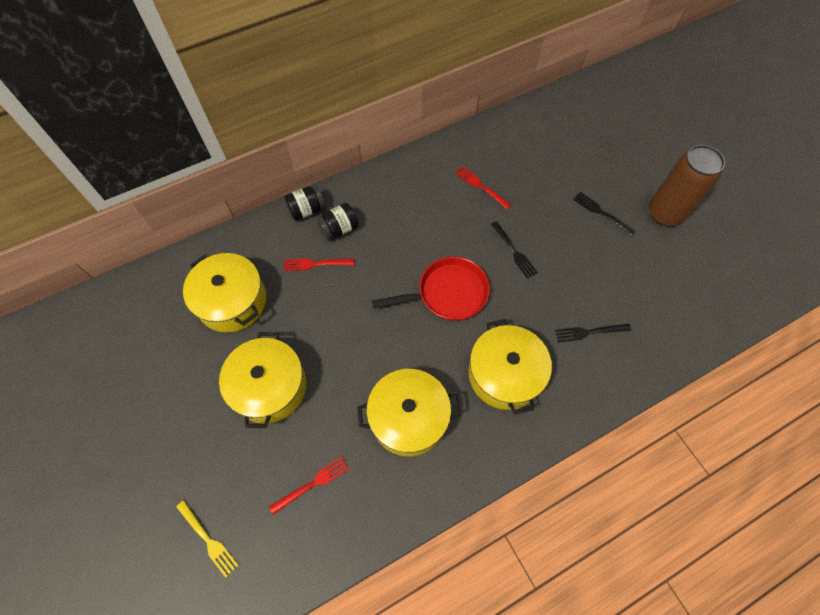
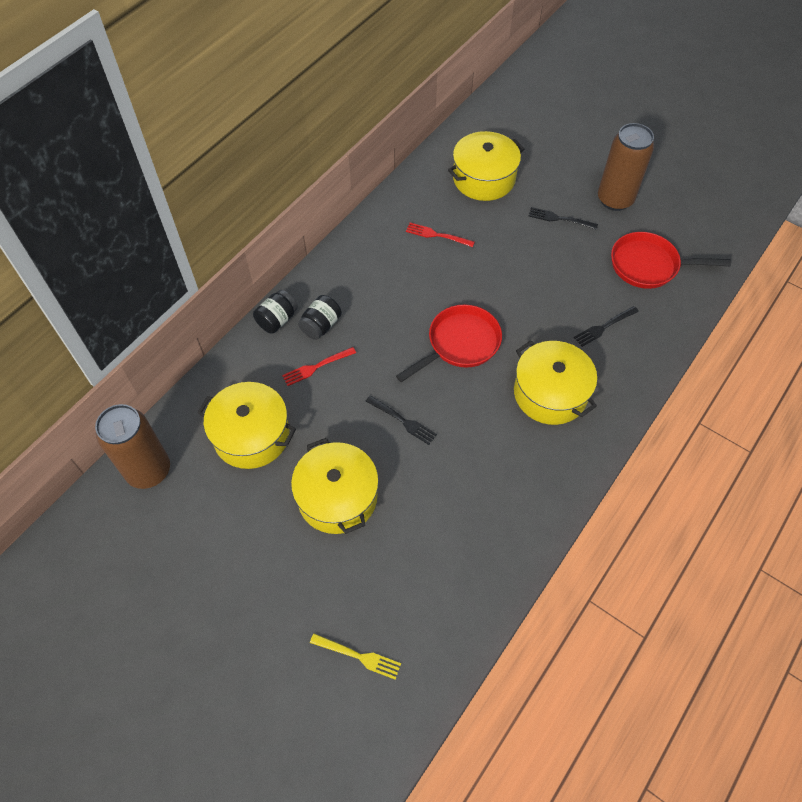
camera: 25 degrees left, 5 degrees down
red fork [269,457,349,515] -> none
yellow pot [357,369,461,457] -> yellow pot moved to [448,131,524,201]
black fork [491,221,538,279] -> black fork moved to [366,395,437,445]
none -> brown can [95,404,170,489]
none -> red pan [611,232,731,289]

